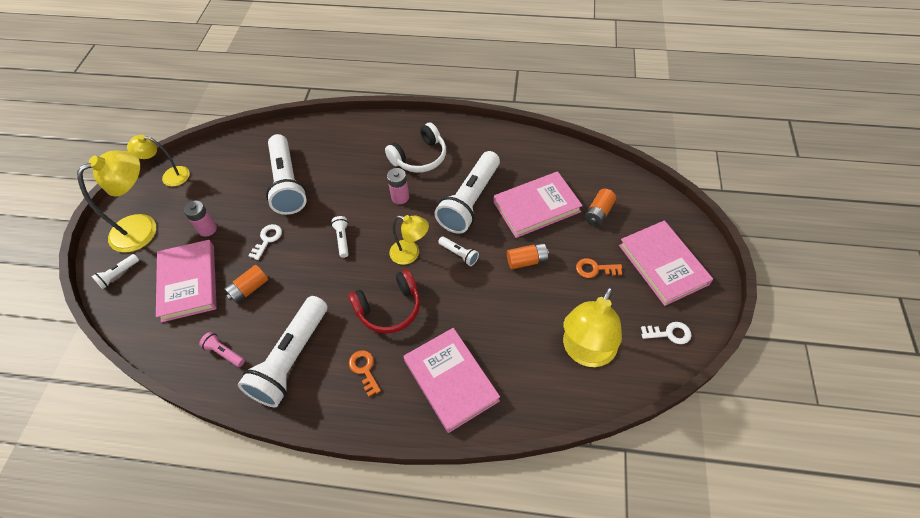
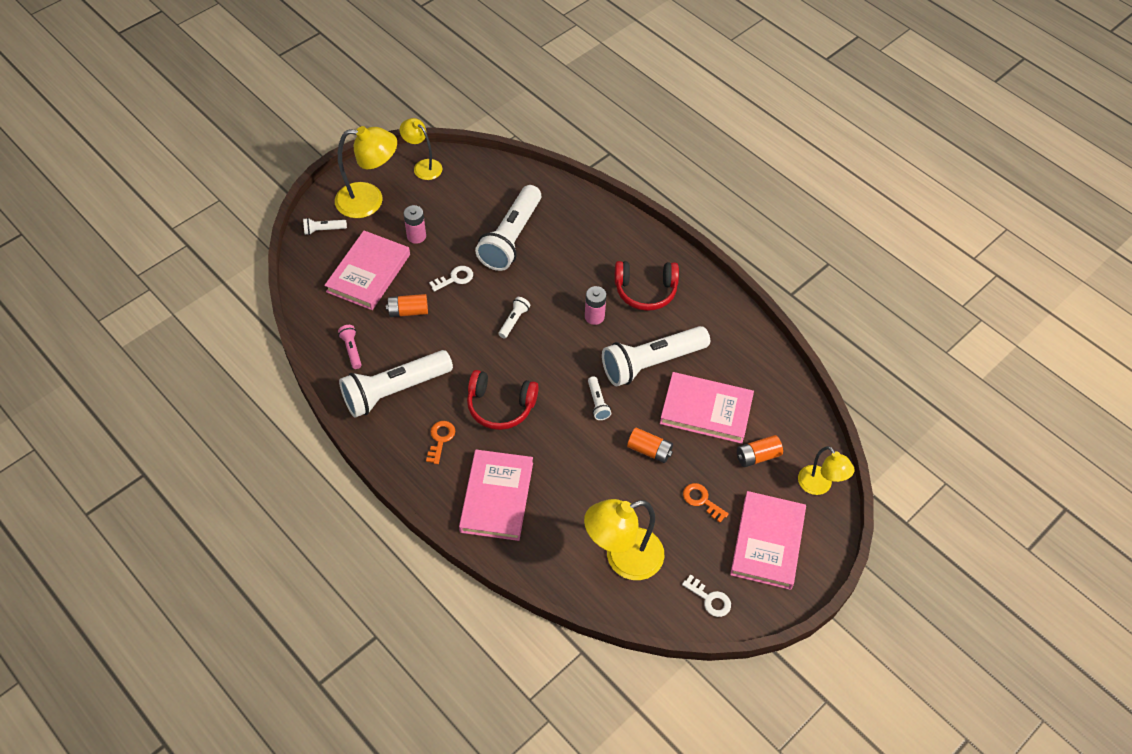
camera: 35 degrees right, 0 degrees up
white headphones [385,123,446,173] -> red headphones [615,261,679,311]
yellow lamp [390,215,429,265] -> yellow lamp moved to [798,446,855,495]

